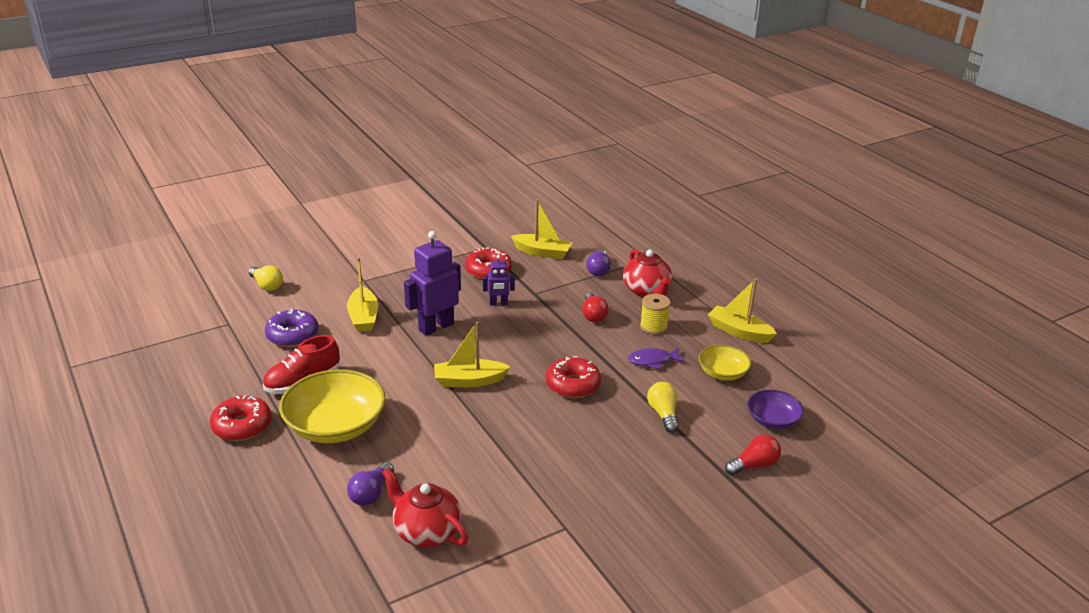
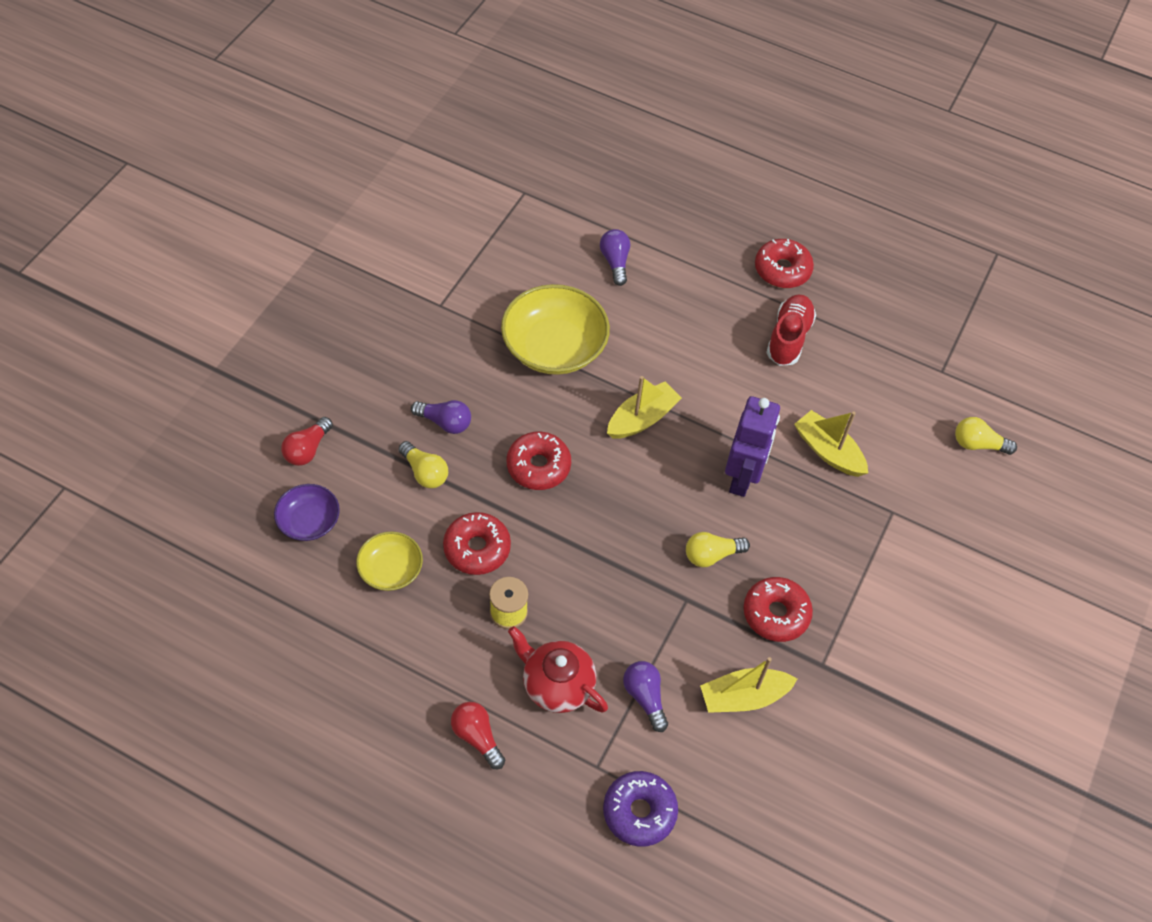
camera: 145 degrees right, 25 degrees up
purple donut [265,309,318,347] -> purple donut moved to [603,771,678,847]
yellow bowl [279,369,385,443] -> yellow bowl moved to [501,284,610,375]
red teapot [382,467,468,547] -> none
purple robot [483,255,515,306] -> yellow light bulb [686,532,750,567]
red light bulb [582,292,609,322] -> red light bulb moved to [451,702,505,769]
purple fish [628,347,686,369] -> red donut [443,512,511,575]
yellow boat [708,279,777,343] -> none
none -> purple light bulb [411,400,471,434]

